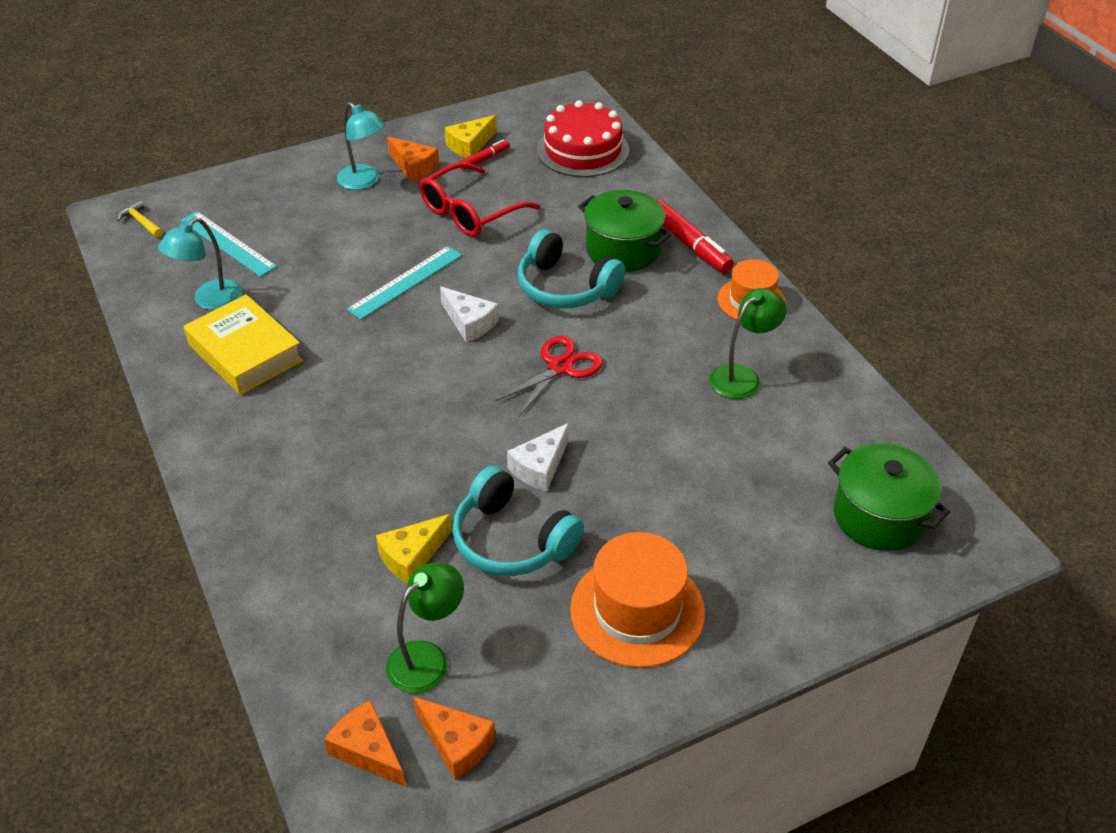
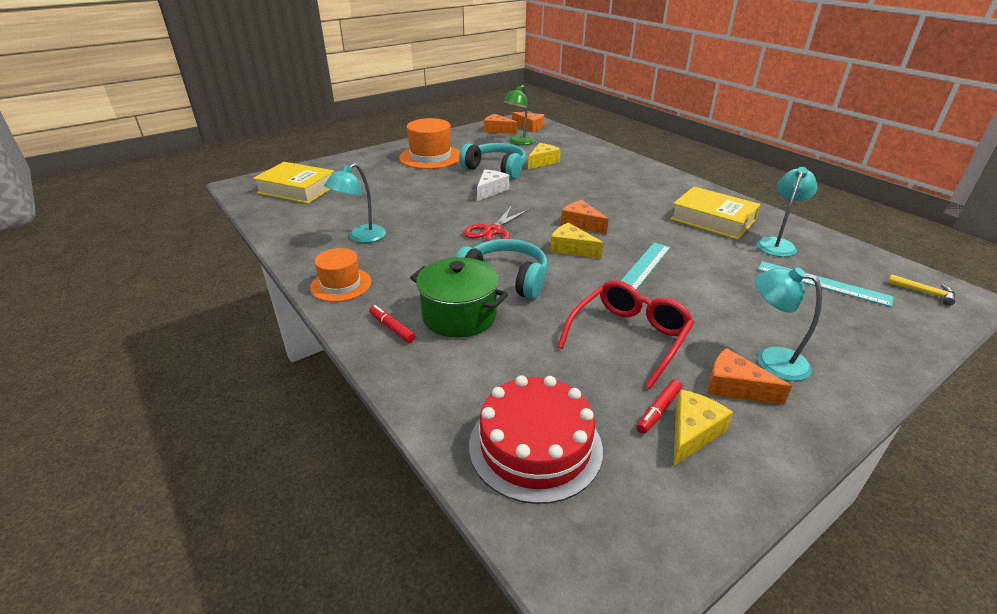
camera: 170 degrees right, 10 degrees down
white cheese [440,286,499,342] -> yellow cheese [550,223,603,259]
red marker [657,199,734,273] -> red marker [369,305,415,343], size x0.55
green lamp [709,288,787,399] -> turquoise lamp [324,163,386,243]
green pot [828,443,950,551] -> yellow book [253,162,334,204]
none -> orange cheese [561,200,609,234]

